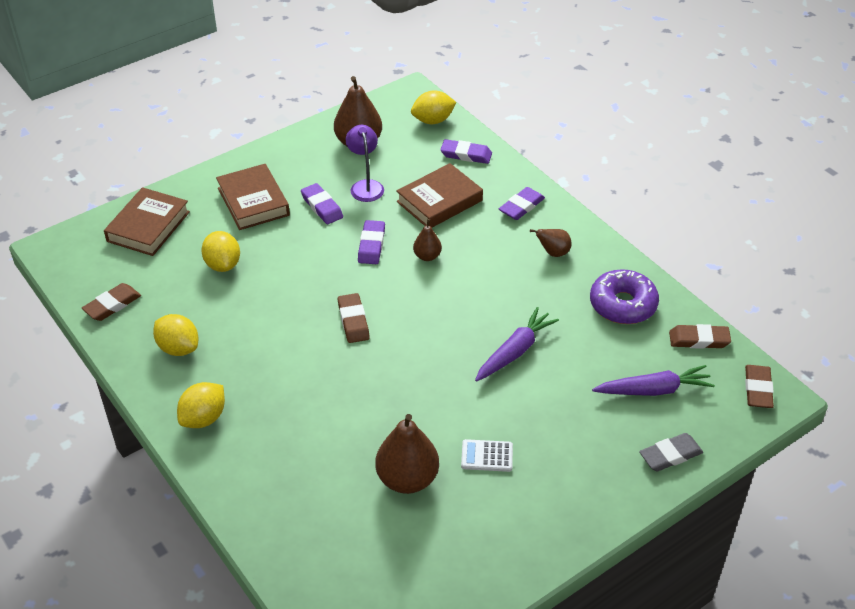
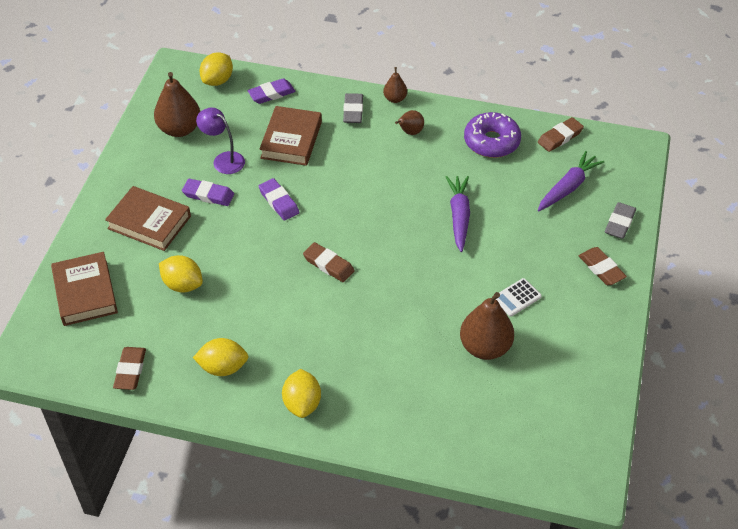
camera: 40 degrees left, 5 degrees up
brown pear [413,219,442,261] -> brown pear moved to [383,67,407,103]
purple eraser [499,187,545,220] -> grey eraser [343,93,363,123]
brown eraser [745,365,774,408] -> brown eraser moved to [579,247,627,285]

